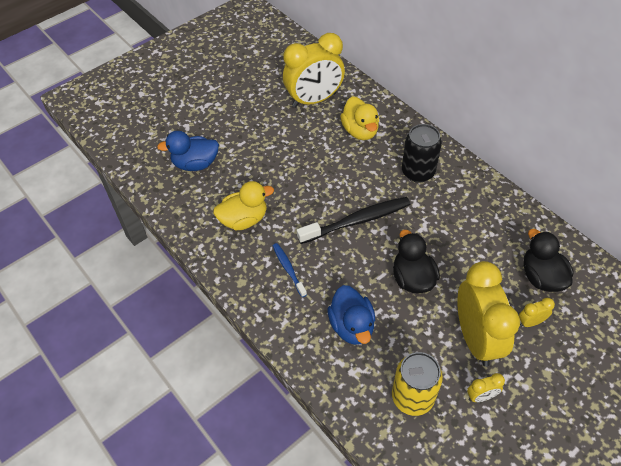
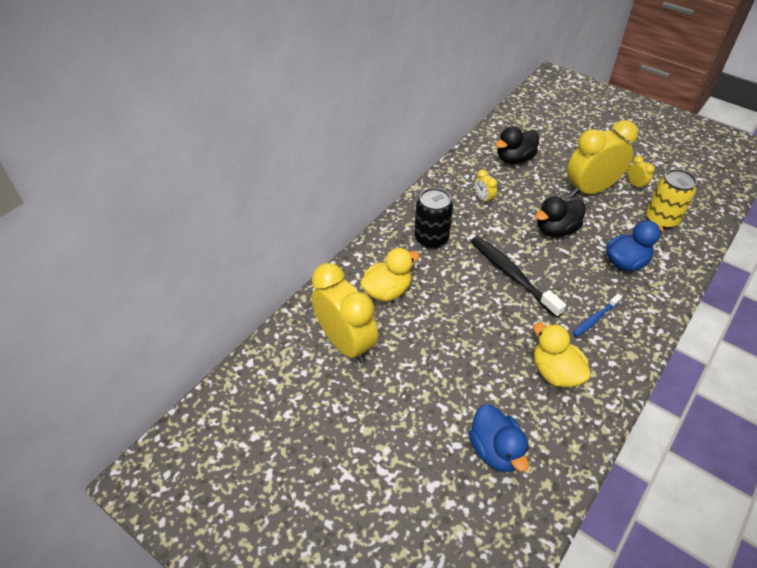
camera: 105 degrees left, 5 degrees down
yellow clock [519,298,555,327] -> yellow clock moved to [474,169,497,205]

